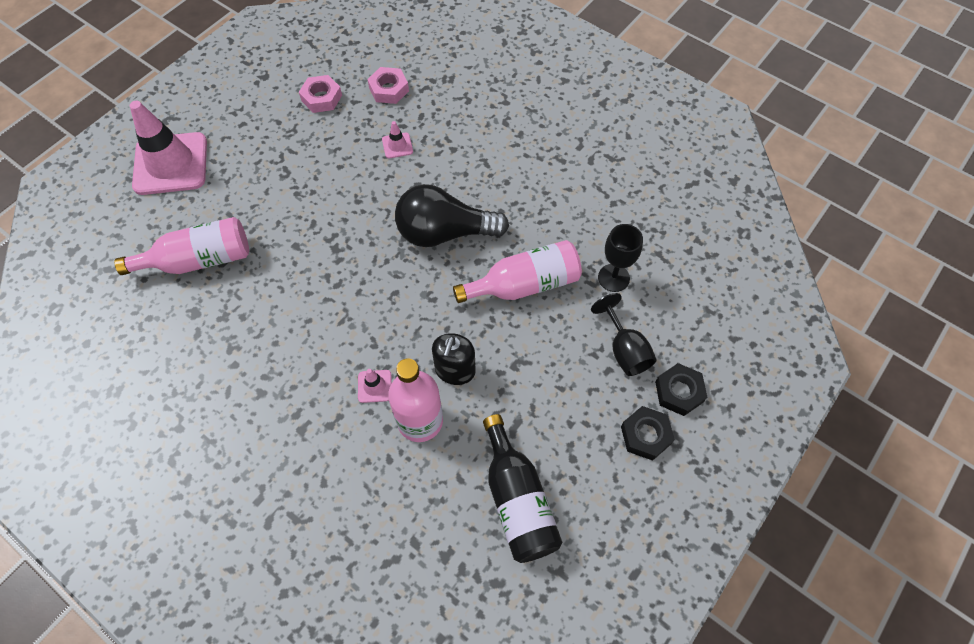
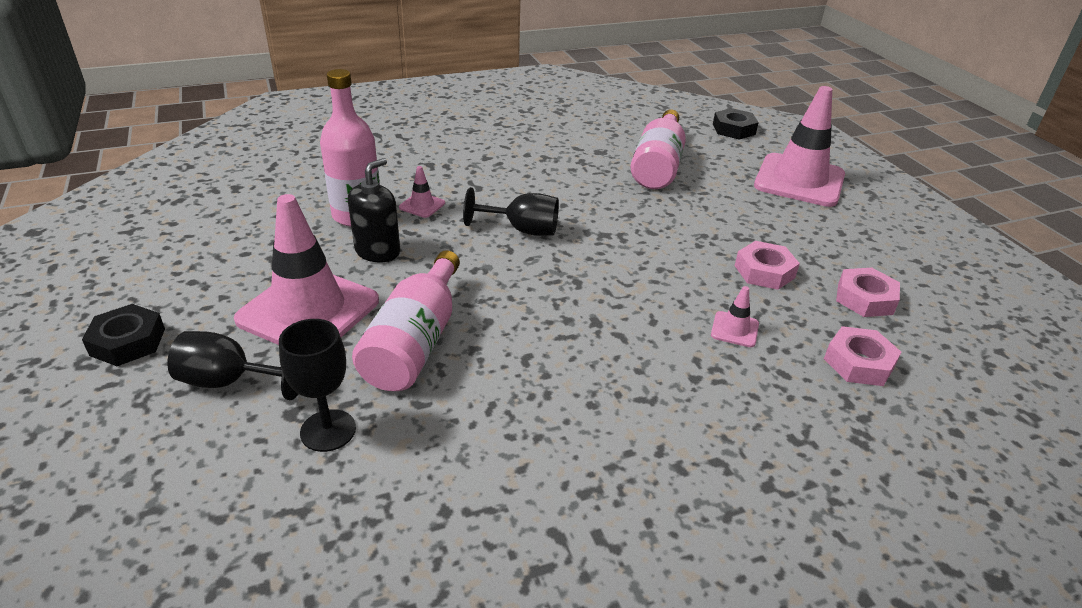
camera: 120 degrees right, 25 degrees down
black light bulb [395,184,509,247] -> none
black soap dispenser [432,333,476,385] -> black soap dispenser turned 75 degrees clockwise [348,158,400,263]
black bottle [483,414,562,563] -> none
black nut [655,363,707,416] -> black nut moved to [713,108,759,140]
none -> pink traffic cone [234,194,379,345]
none -> black goblet [463,187,559,236]
none -> pink nut [735,241,800,290]

